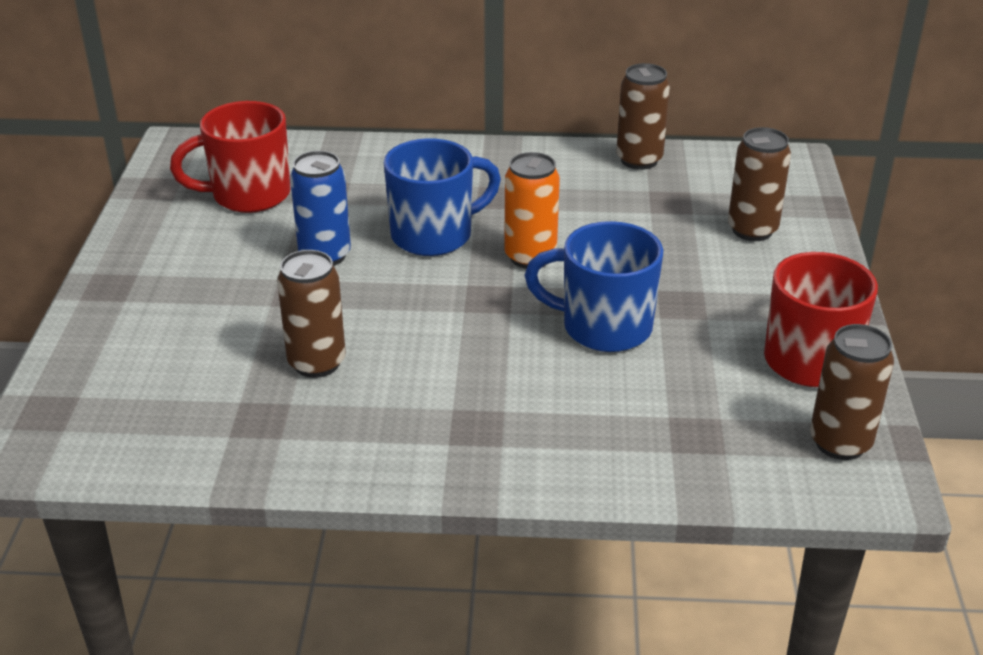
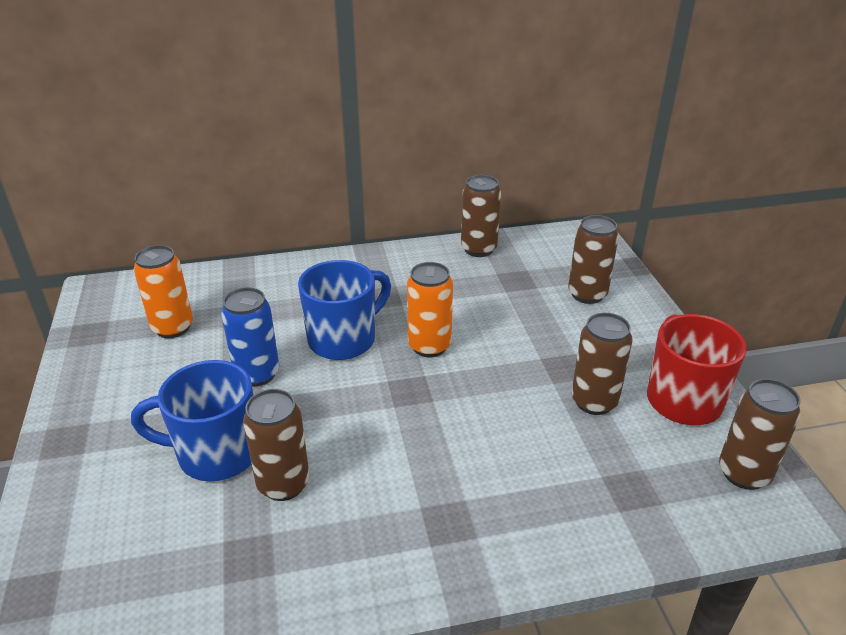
camera: 15 degrees left, 0 degrees up
red mug [170,101,291,213] -> orange can [134,245,193,338]
blue mug [524,221,663,352] -> blue mug moved to [131,360,253,481]
none -> brown can [571,313,633,415]

